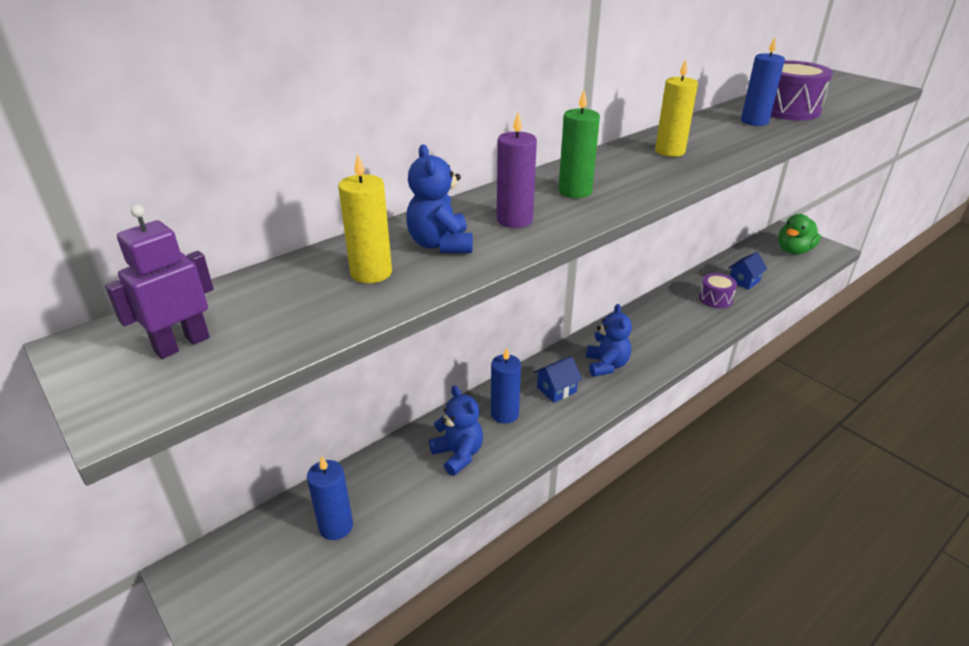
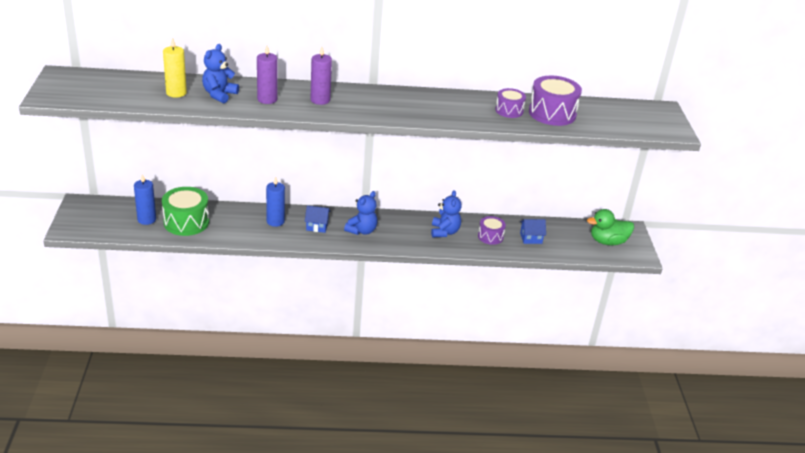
camera: 35 degrees right, 0 degrees up
purple robot [105,205,214,359] -> none
blue teddy bear [429,385,483,476] -> blue teddy bear moved to [431,190,462,237]
green candle [559,90,600,198] -> purple candle [311,47,332,105]
yellow candle [655,59,698,157] -> none
blue candle [741,37,785,126] -> purple drum [495,88,526,118]
none -> green drum [162,187,209,236]

